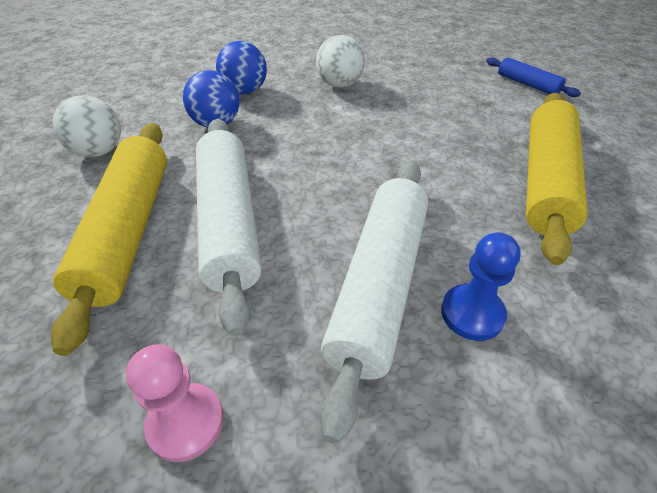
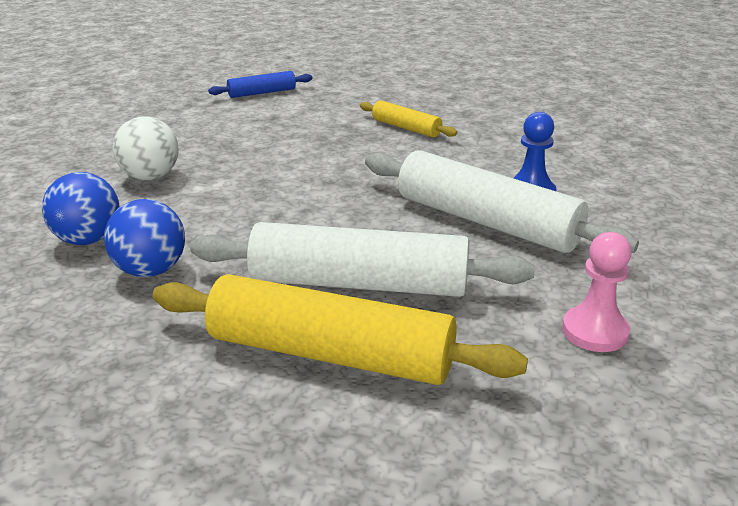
camera: 70 degrees left, 15 degrees down
white ball [53,95,121,157] -> none
yellow rolling pin [526,93,588,265] -> yellow rolling pin [360,100,457,138], size x0.49

